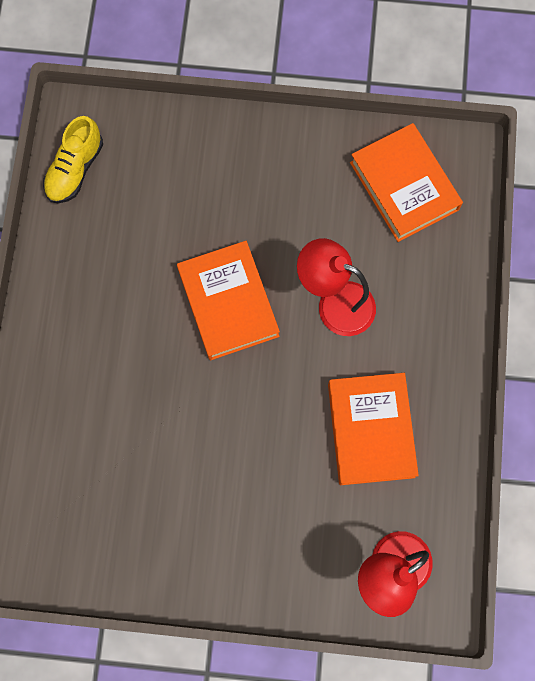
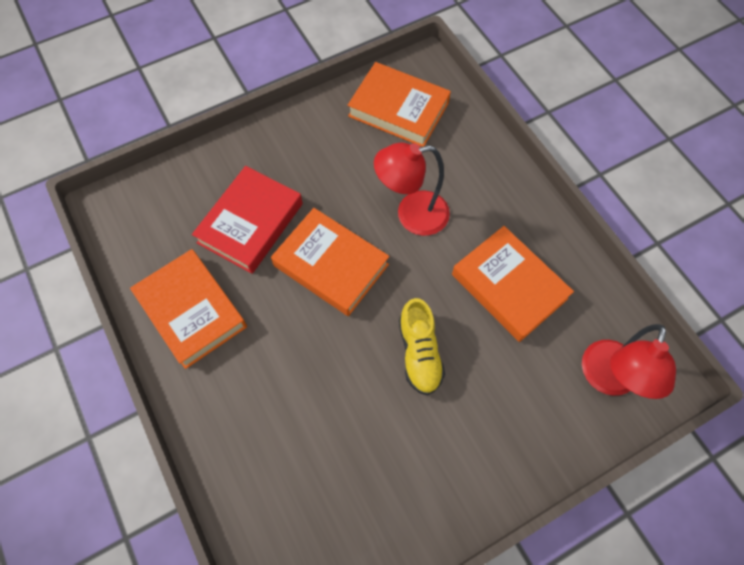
camera: 35 degrees left, 10 degrees down
yellow shoe [43,116,103,203] -> yellow shoe moved to [399,298,445,395]
none -> orange book [130,249,247,369]
none -> red book [192,166,303,274]

